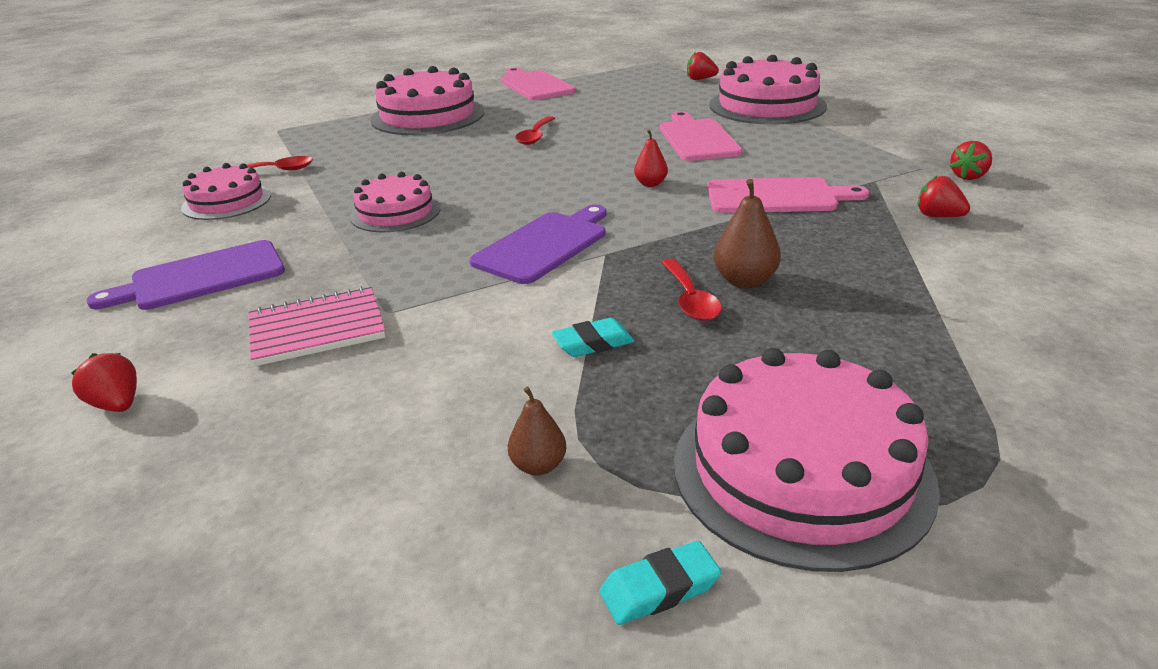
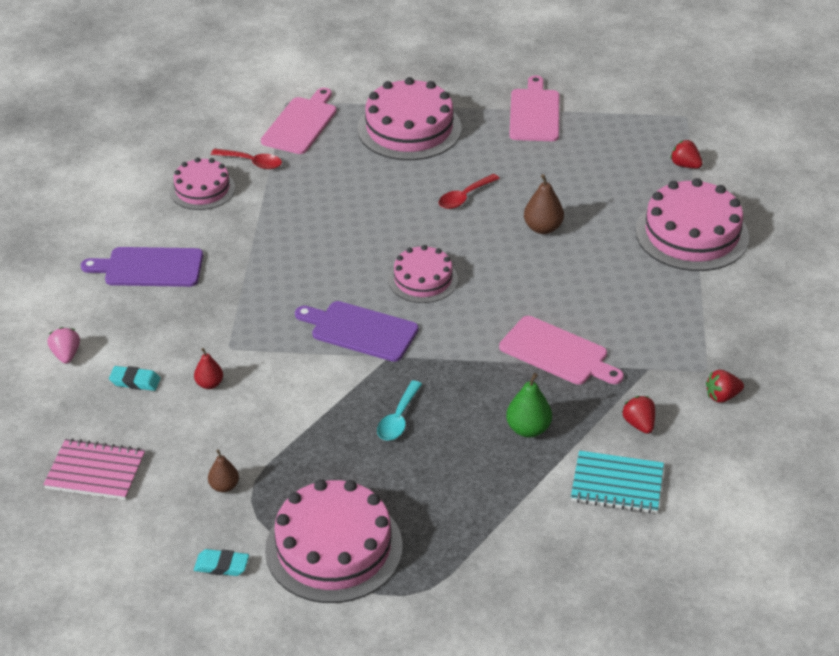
camera: 30 degrees right, 10 degrees up
red strawberry [71,353,137,412] -> pink strawberry [47,327,80,364]
pink notebook [248,286,386,366] -> pink notebook moved to [43,438,145,500]
pink cake [350,172,440,232] -> pink cake moved to [388,245,458,303]
purple cutting board [470,205,606,284] -> purple cutting board turned 135 degrees counterclockwise [295,301,419,362]
turquoise eraser [551,318,634,357] -> turquoise eraser moved to [109,366,161,391]
red pear [634,129,668,187] -> red pear moved to [194,348,223,389]
pink cutting board [660,111,742,161] -> pink cutting board moved to [261,88,337,154]
red spoon [661,259,722,321] -> turquoise spoon [377,381,422,441]
brown pear [714,179,781,288] -> brown pear moved to [524,174,564,234]
none -> green pear [506,373,552,438]
none -> turquoise notebook [571,451,664,514]

